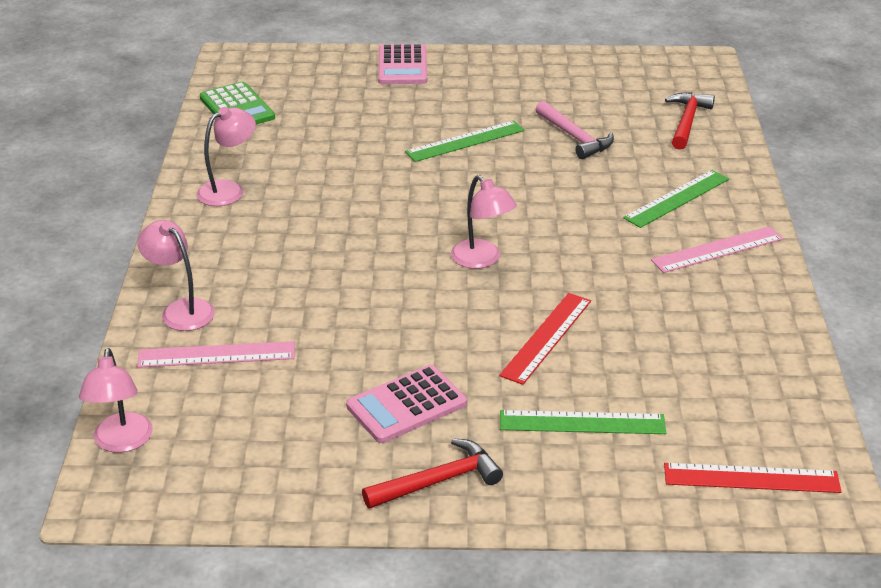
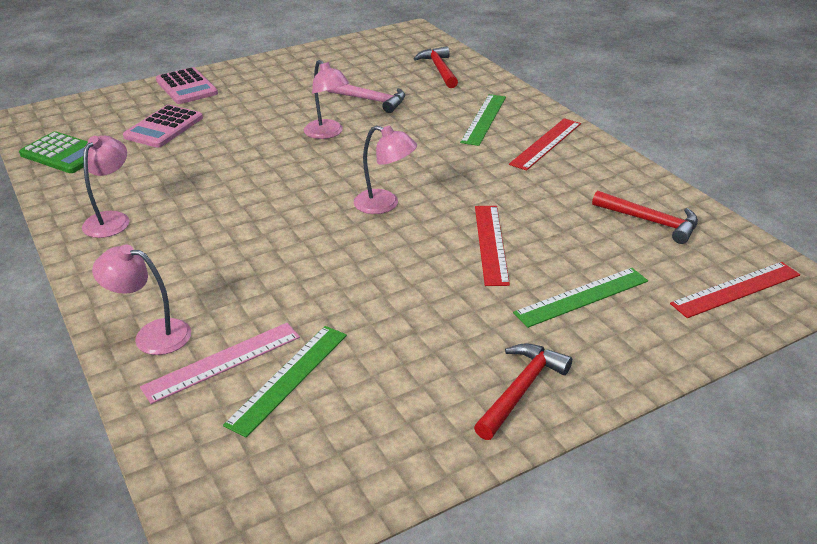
camera: 30 degrees left, 0 degrees up
pink lamp [79,348,153,453] -> pink lamp moved to [304,60,349,139]
pink calculator [346,365,467,443] -> pink calculator moved to [123,105,203,148]
green ruler [405,120,525,162] -> green ruler moved to [223,326,347,437]
pink ruler [651,226,783,273] -> red ruler [509,118,581,171]
none -> red hammer [592,190,698,244]

